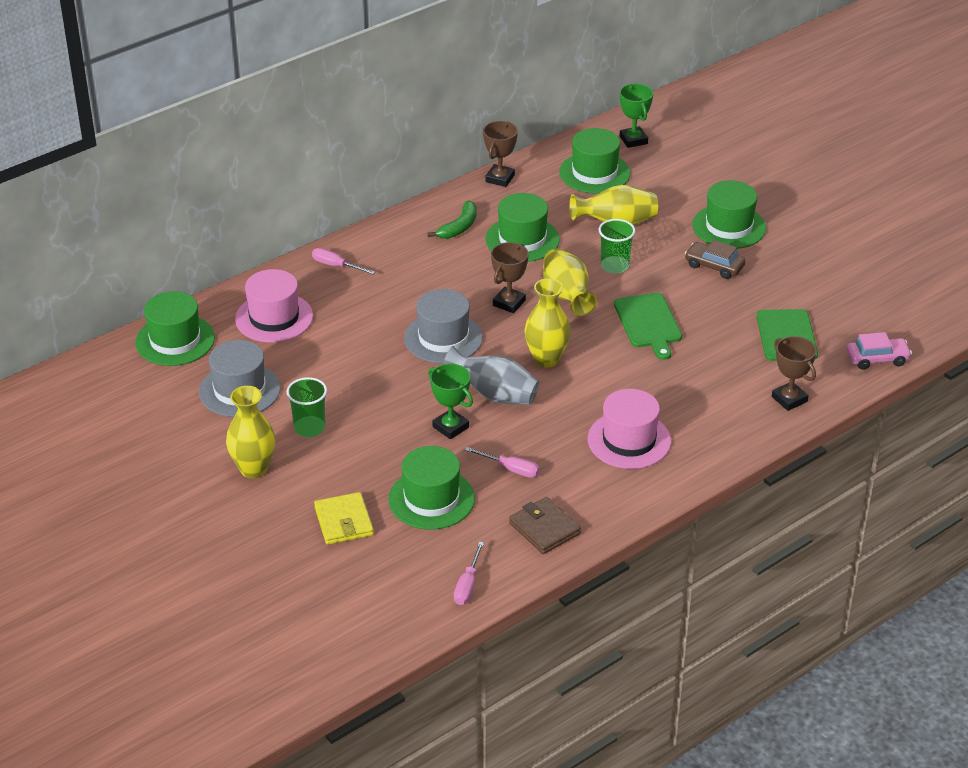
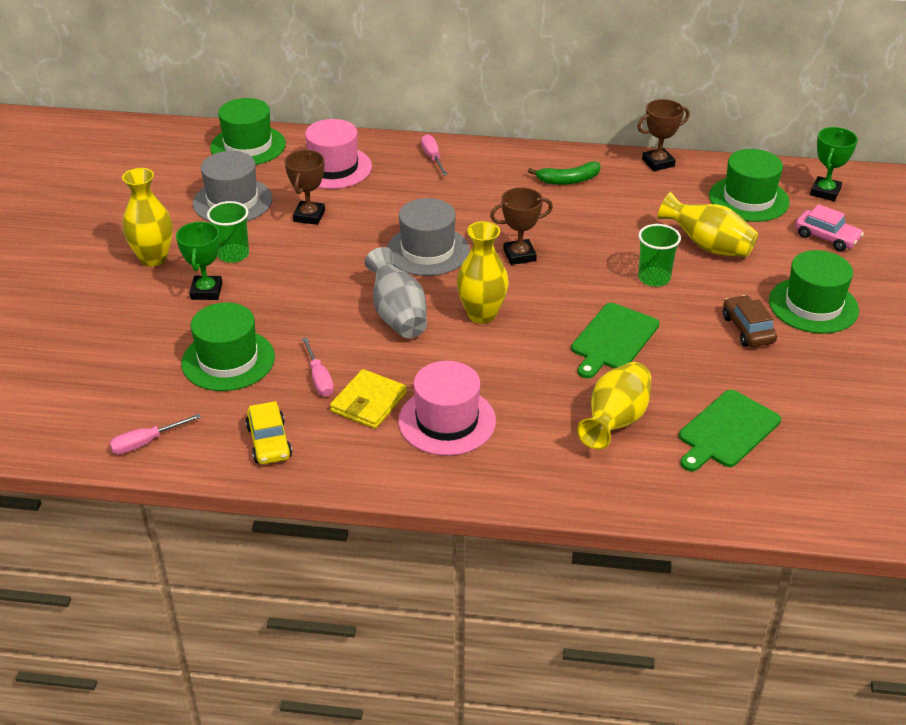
camera: 45 degrees right, 0 degrees up
yellow wallet [314,492,374,545] -> yellow wallet moved to [330,369,407,429]
green trophy [428,364,473,439] -> green trophy moved to [176,222,222,300]
green hat [485,193,560,262] -> none
brown wallet [509,497,581,554] -> yellow car [245,401,292,465]
yellow vase [543,249,597,316] -> yellow vase moved to [577,362,651,449]
brown trophy [772,336,816,411] -> brown trophy moved to [285,150,325,225]
pink car [846,332,912,370] -> pink car moved to [795,204,864,251]

